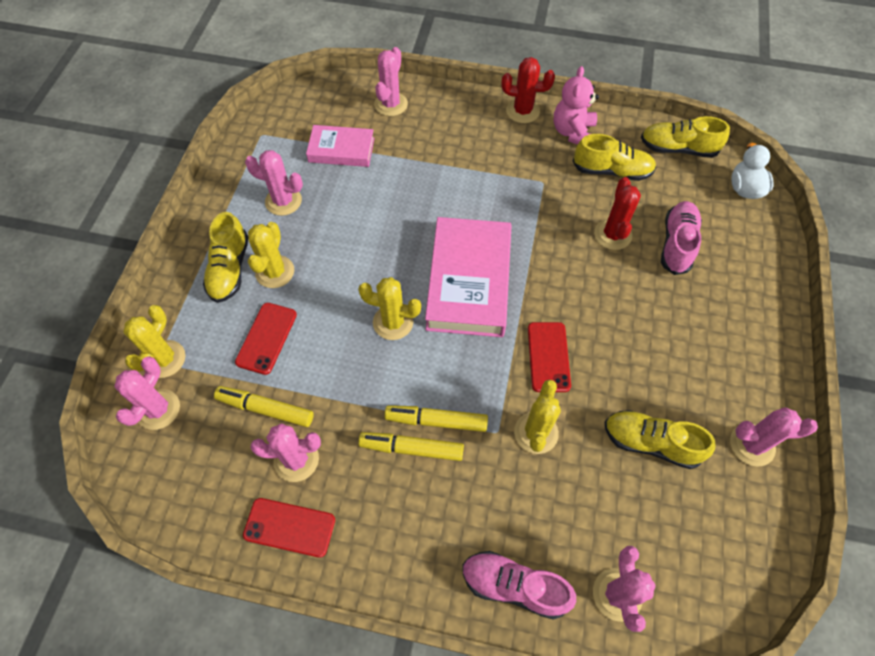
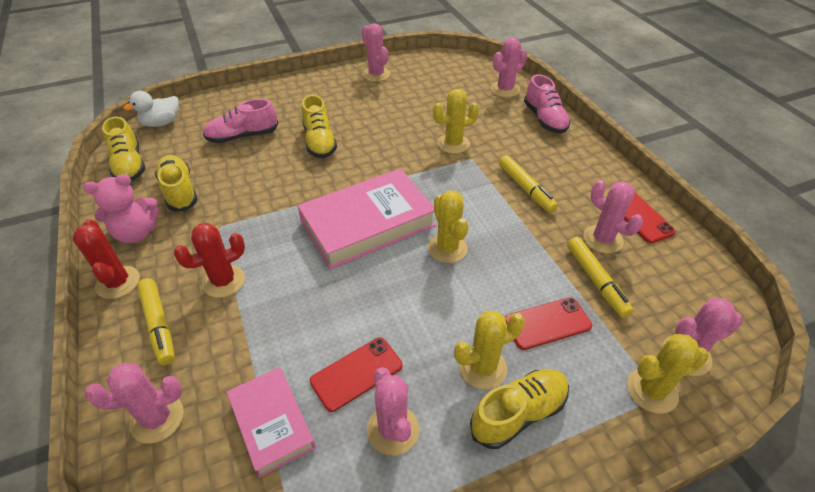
camera: 125 degrees left, 15 degrees down
yellow marker [385,405,488,432] -> yellow marker moved to [137,278,175,365]
red phone [528,322,571,392] -> red phone moved to [310,337,403,412]
red cactus [594,177,641,250] -> red cactus moved to [174,223,245,298]
yellow shoe [605,410,715,469] -> yellow shoe moved to [301,95,337,158]

